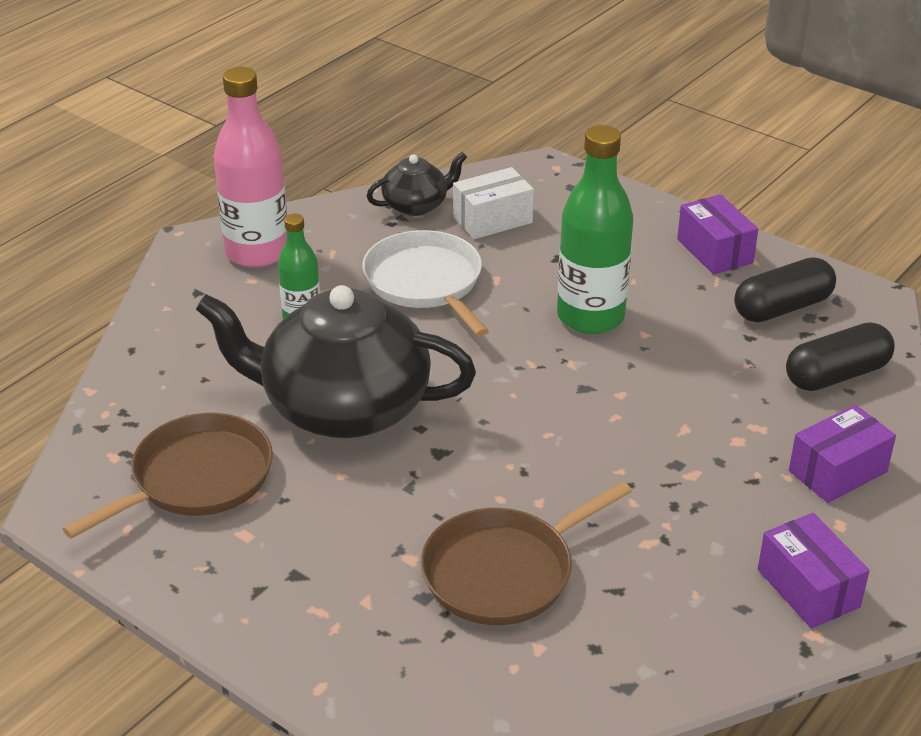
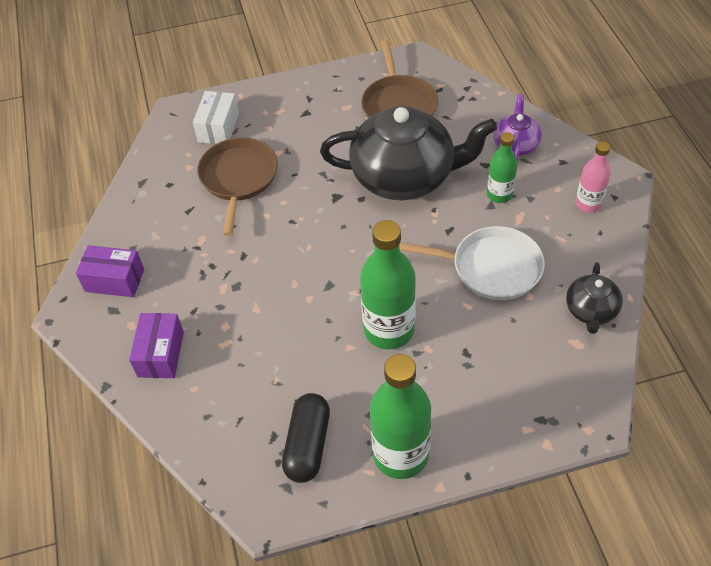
camera: 130 degrees right, 15 degrees up
black teapot [196,285,476,438] -> black teapot turned 45 degrees clockwise [320,106,497,200]
pink bottle [214,67,287,268] -> pink bottle [575,141,611,213], size x0.57
white box [453,167,534,239] -> white box moved to [193,91,239,144]
purple box [677,194,758,275] -> green bottle [370,354,431,479]
black capsule [786,322,895,391] -> none
none -> purple teapot [494,94,542,162]

